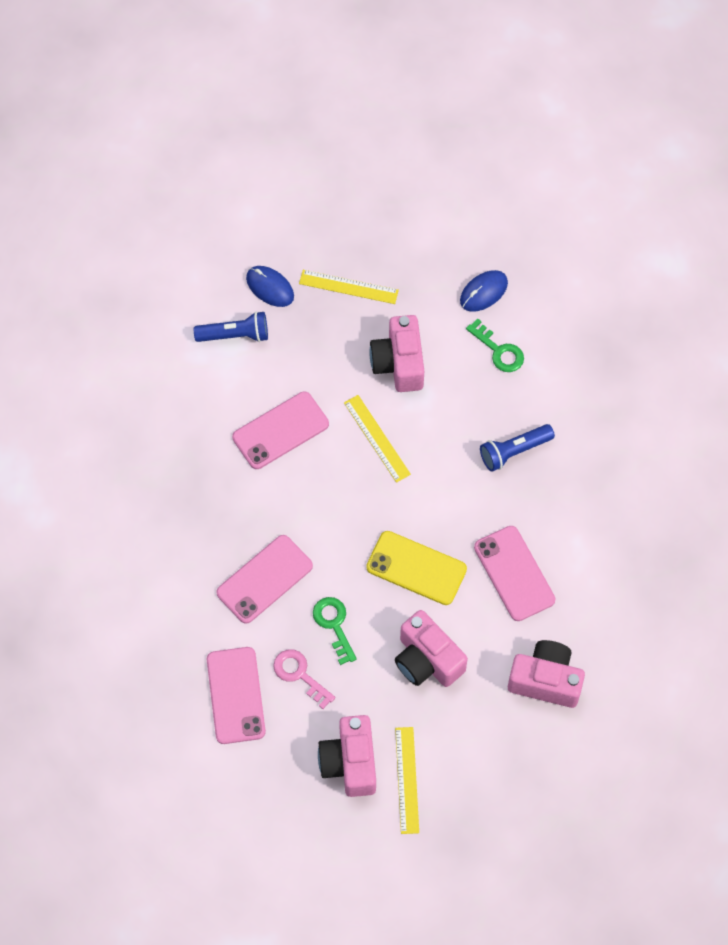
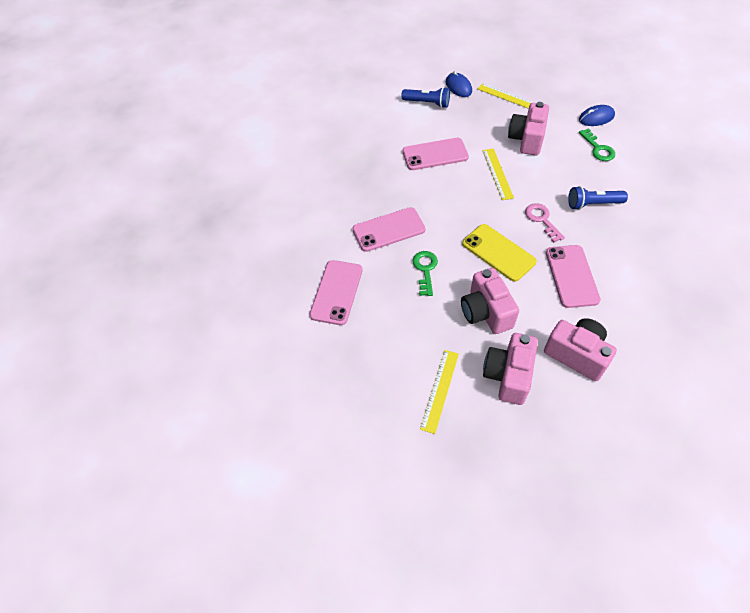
camera: 25 degrees right, 10 degrees down
pink key [273,649,335,709] -> pink key moved to [525,203,565,243]
pink camera [318,715,376,797] -> pink camera moved to [483,333,538,405]

